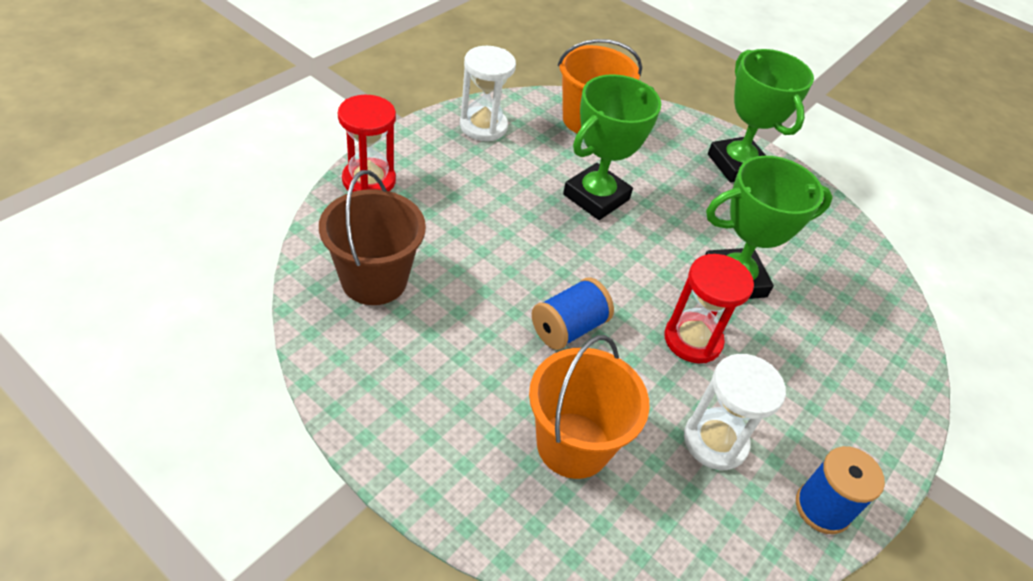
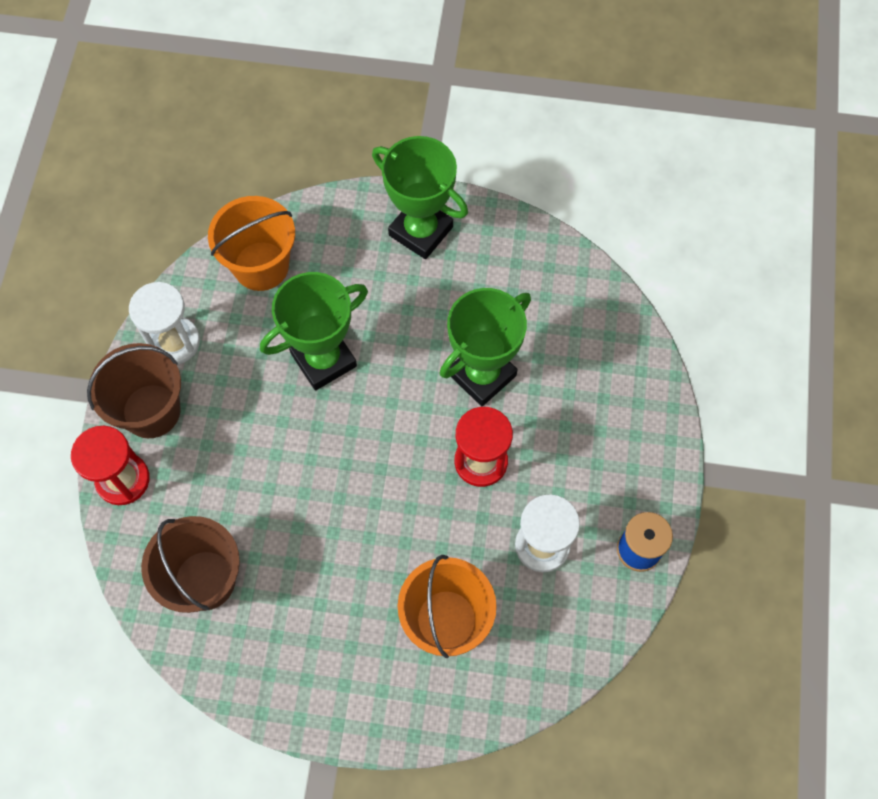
camera: 25 degrees left, 20 degrees up
blue spool [532,277,614,350] -> none
green trophy [563,74,661,220] -> green trophy turned 45 degrees clockwise [260,272,368,390]
none -> brown bucket [87,343,181,438]

